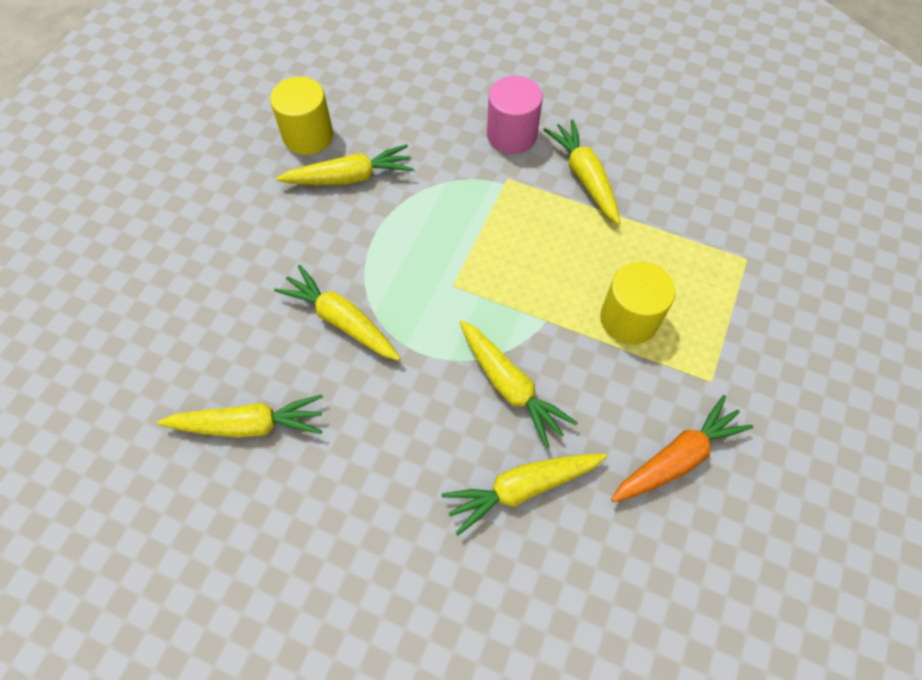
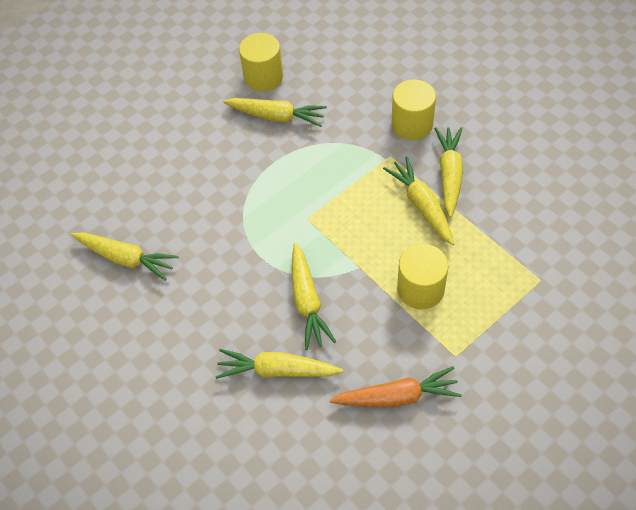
camera: 30 degrees right, 5 degrees down
yellow carrot [274,265,401,361] -> yellow carrot moved to [383,157,454,245]
pink cylinder [487,76,543,154] -> yellow cylinder [392,79,436,140]

